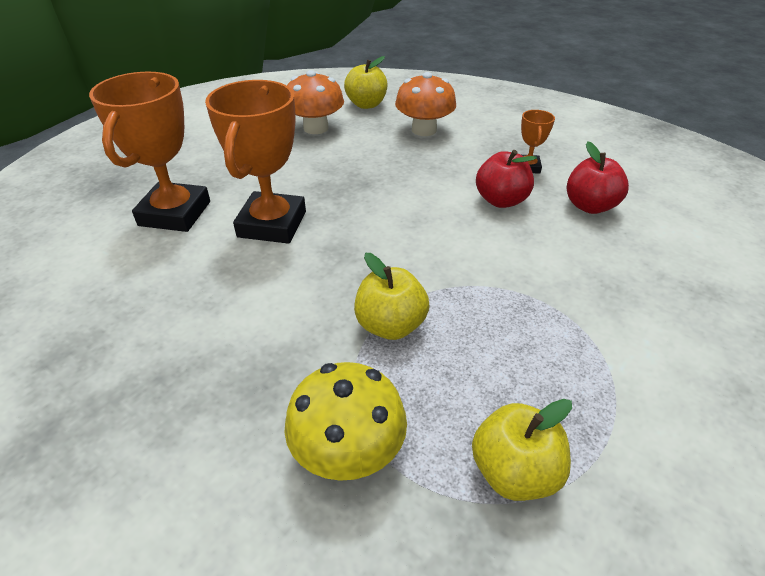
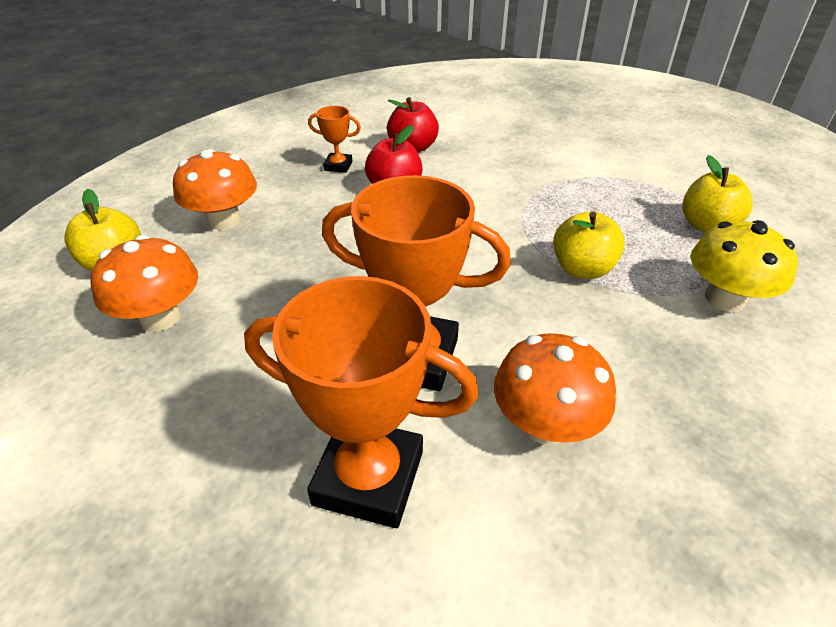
camera: 85 degrees left, 0 degrees up
none -> orange mushroom [494,333,616,445]

